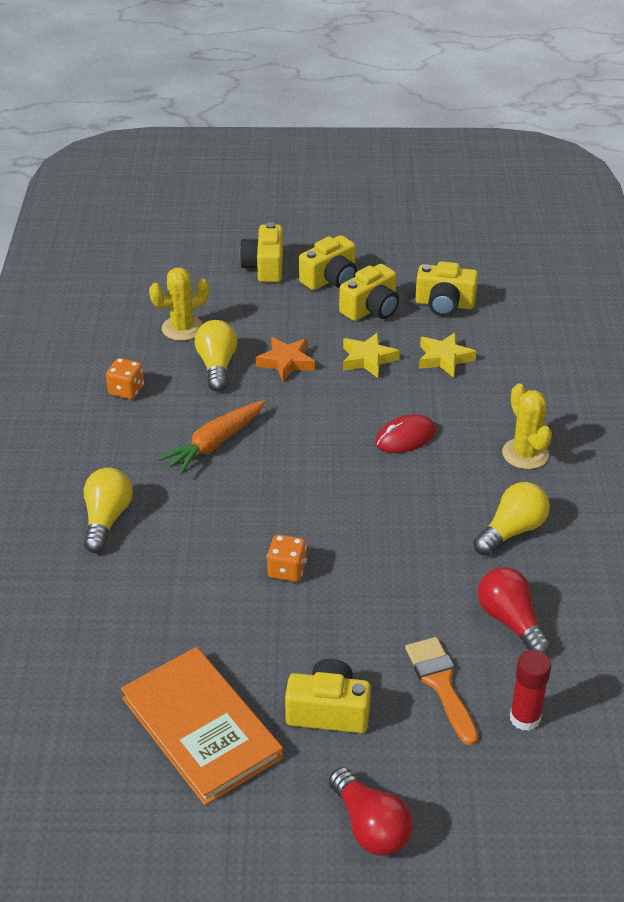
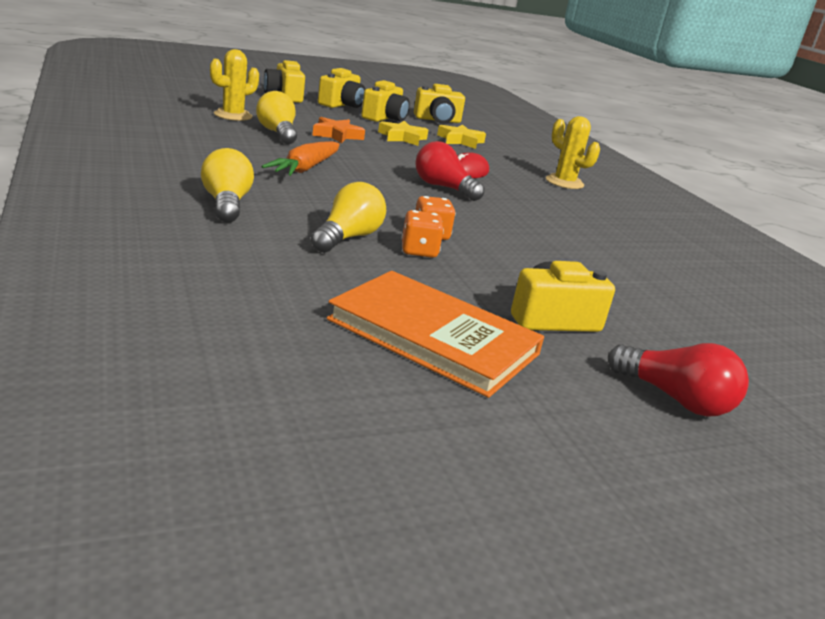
camera: 25 degrees left, 15 degrees down
orange dice [106,358,144,399] -> orange dice moved to [401,210,444,258]
orange brush [405,637,478,745] -> none
yellow light bulb [474,482,550,556] -> yellow light bulb moved to [311,182,386,253]
red light bulb [478,567,551,655] -> red light bulb moved to [415,141,484,201]
red glue stick [510,650,551,731] -> none

